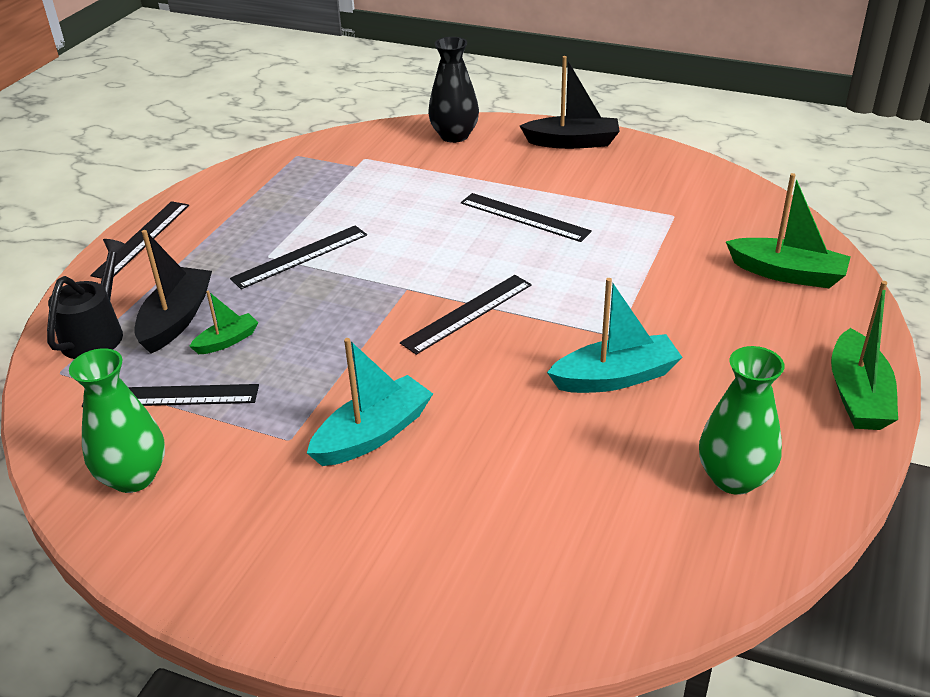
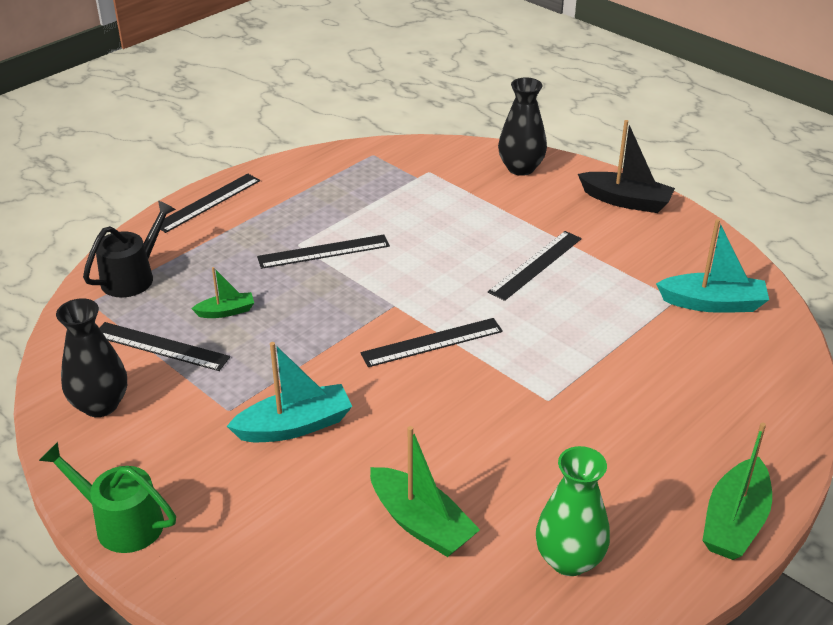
camera: 20 degrees right, 0 degrees up
green vase [69,348,165,493] -> black vase [56,298,127,417]
black boat [135,230,212,354] -> none
black ruler [461,193,592,242] -> black ruler turned 75 degrees clockwise [488,231,582,301]
turquoise boat [547,278,683,393] -> turquoise boat moved to [656,219,769,313]
green boat [726,173,851,288] -> green boat moved to [370,426,480,557]
none -> green watering can [39,442,176,553]

